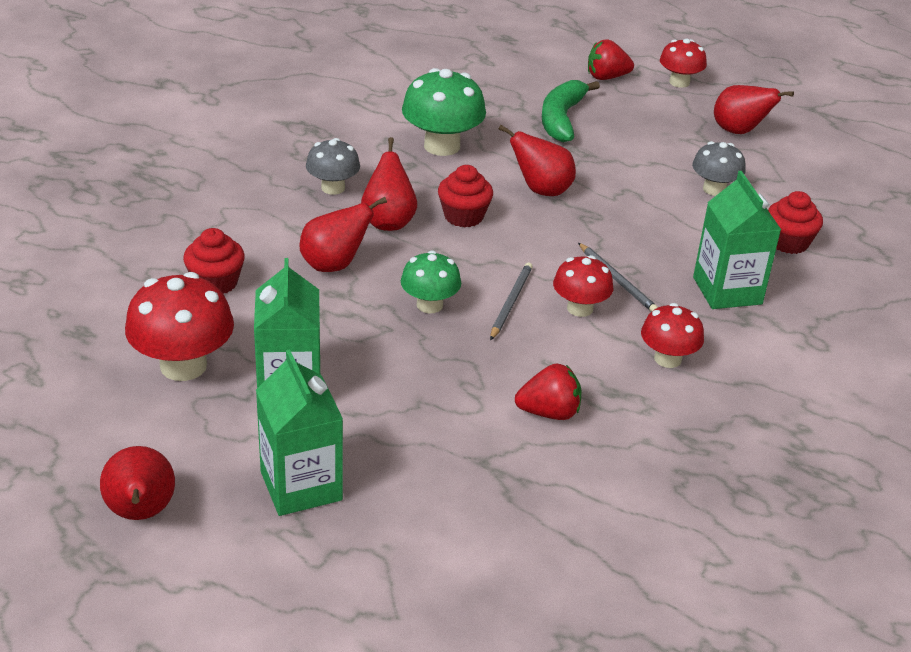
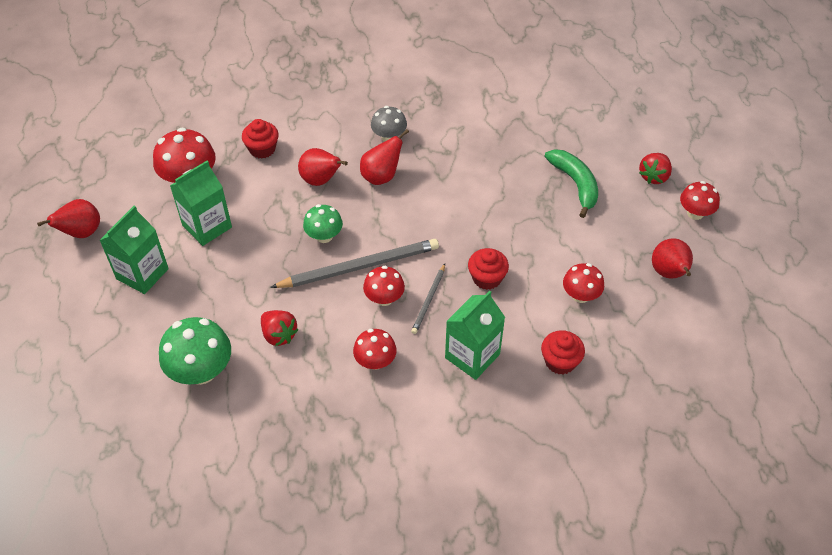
camera: 55 degrees right, 15 degrees up
green mushroom [402,68,486,156] -> green mushroom moved to [159,317,231,385]
red cupcake [438,165,493,227] -> red cupcake moved to [468,248,509,290]
grey pencil [490,263,533,340] -> grey pencil [270,239,439,288], size x1.96
red pear [498,125,576,196] -> none
green banana [542,80,600,142] -> green banana turned 90 degrees clockwise [545,149,598,218]
red strawberry [588,40,634,80] -> red strawberry turned 105 degrees counterclockwise [639,153,672,184]
grey mushroom [692,141,746,196] -> red mushroom [563,263,604,303]

